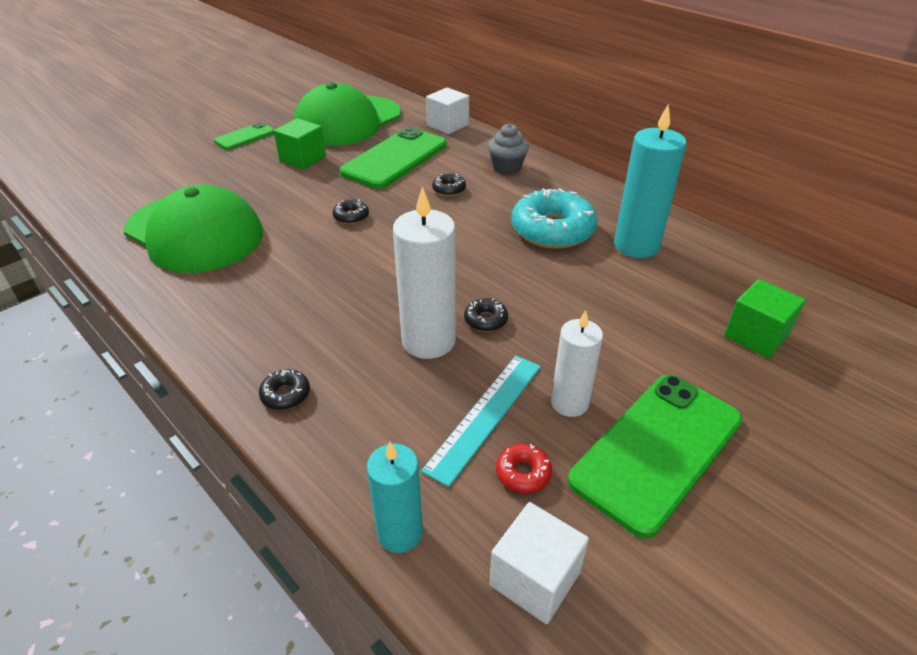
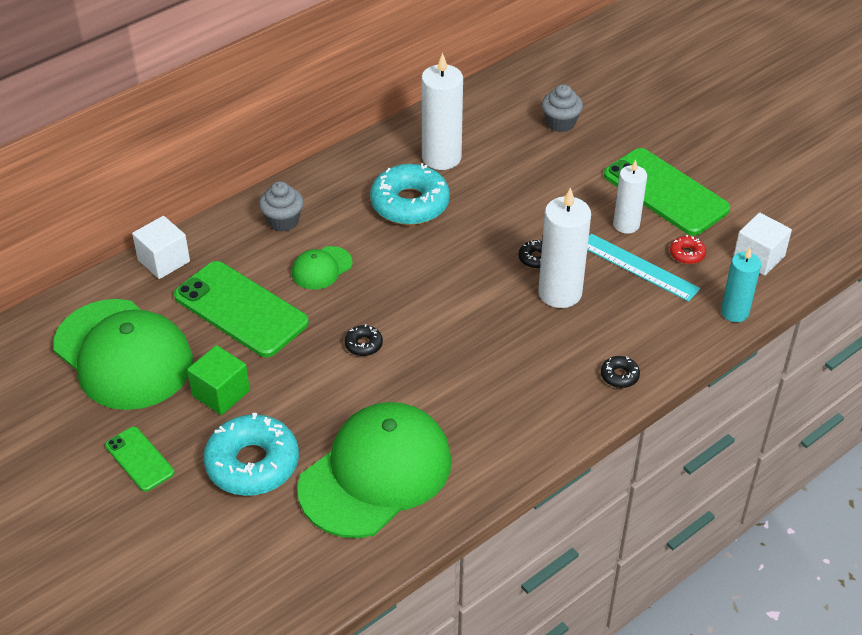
camera: 85 degrees left, 5 degrees up
black donut [432,173,466,196] -> green cap [292,246,352,290]
turquoise candle [614,105,687,258] -> white candle [421,53,463,170]
green cube [724,279,805,358] -> grey cupcake [542,84,583,132]
none -> turquoise donut [203,413,299,496]

